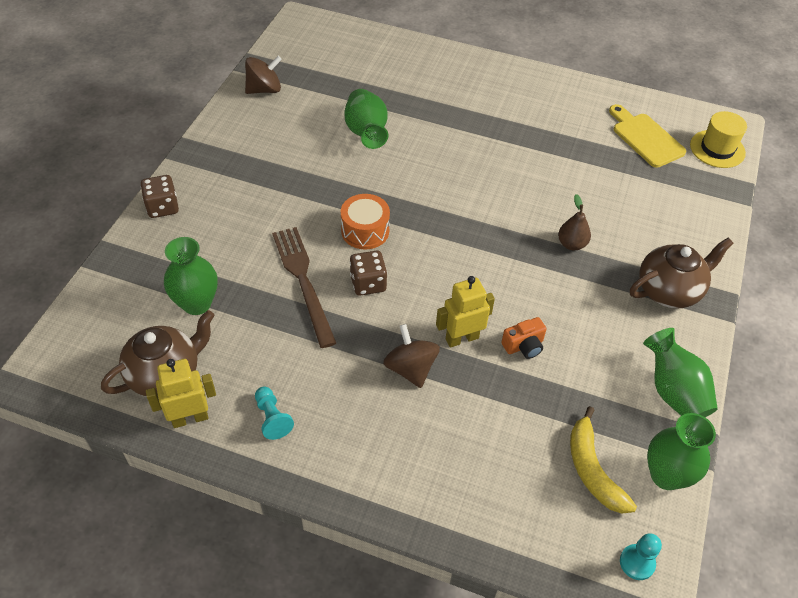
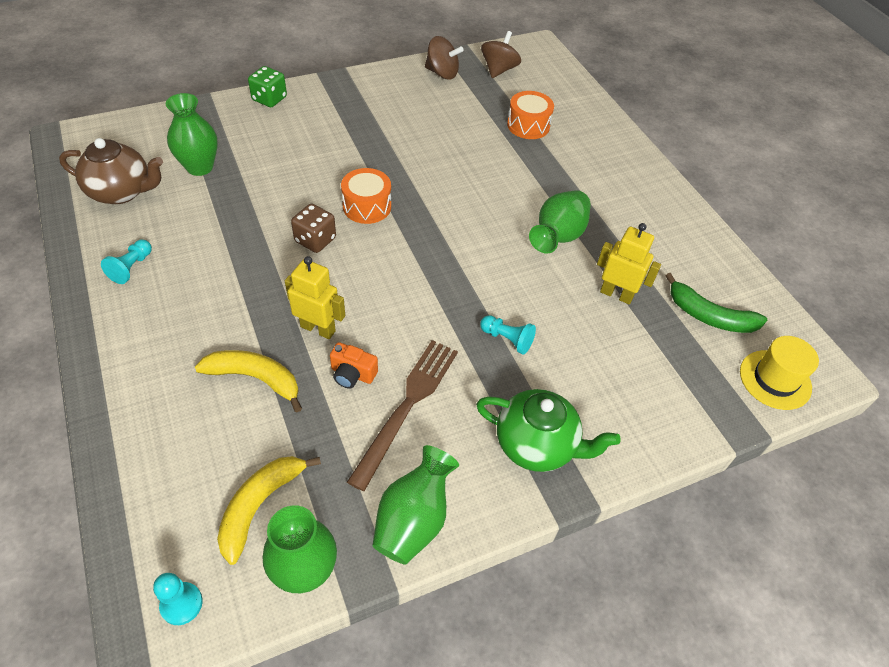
camera: 45 degrees right, 0 degrees up
brown dice [141,175,179,218] -> green dice [248,66,287,107]
yellow robot [146,359,216,428] -> yellow robot moved to [597,223,661,304]
brown fork [272,227,336,348] -> brown fork moved to [347,340,458,491]
green vase [344,89,388,149] -> green vase moved to [529,190,591,254]
brown spinning top [383,324,440,388] -> brown spinning top moved to [481,31,521,78]
brown pear [558,194,591,251] -> turquoise pawn [480,315,536,355]
yellow cutting board [609,104,686,168] -> green banana [665,273,767,333]
brown teapot [630,237,734,309] -> green teapot [476,389,621,472]
none -> yellow banana [195,350,302,412]
none -> orange drum [507,91,554,139]

